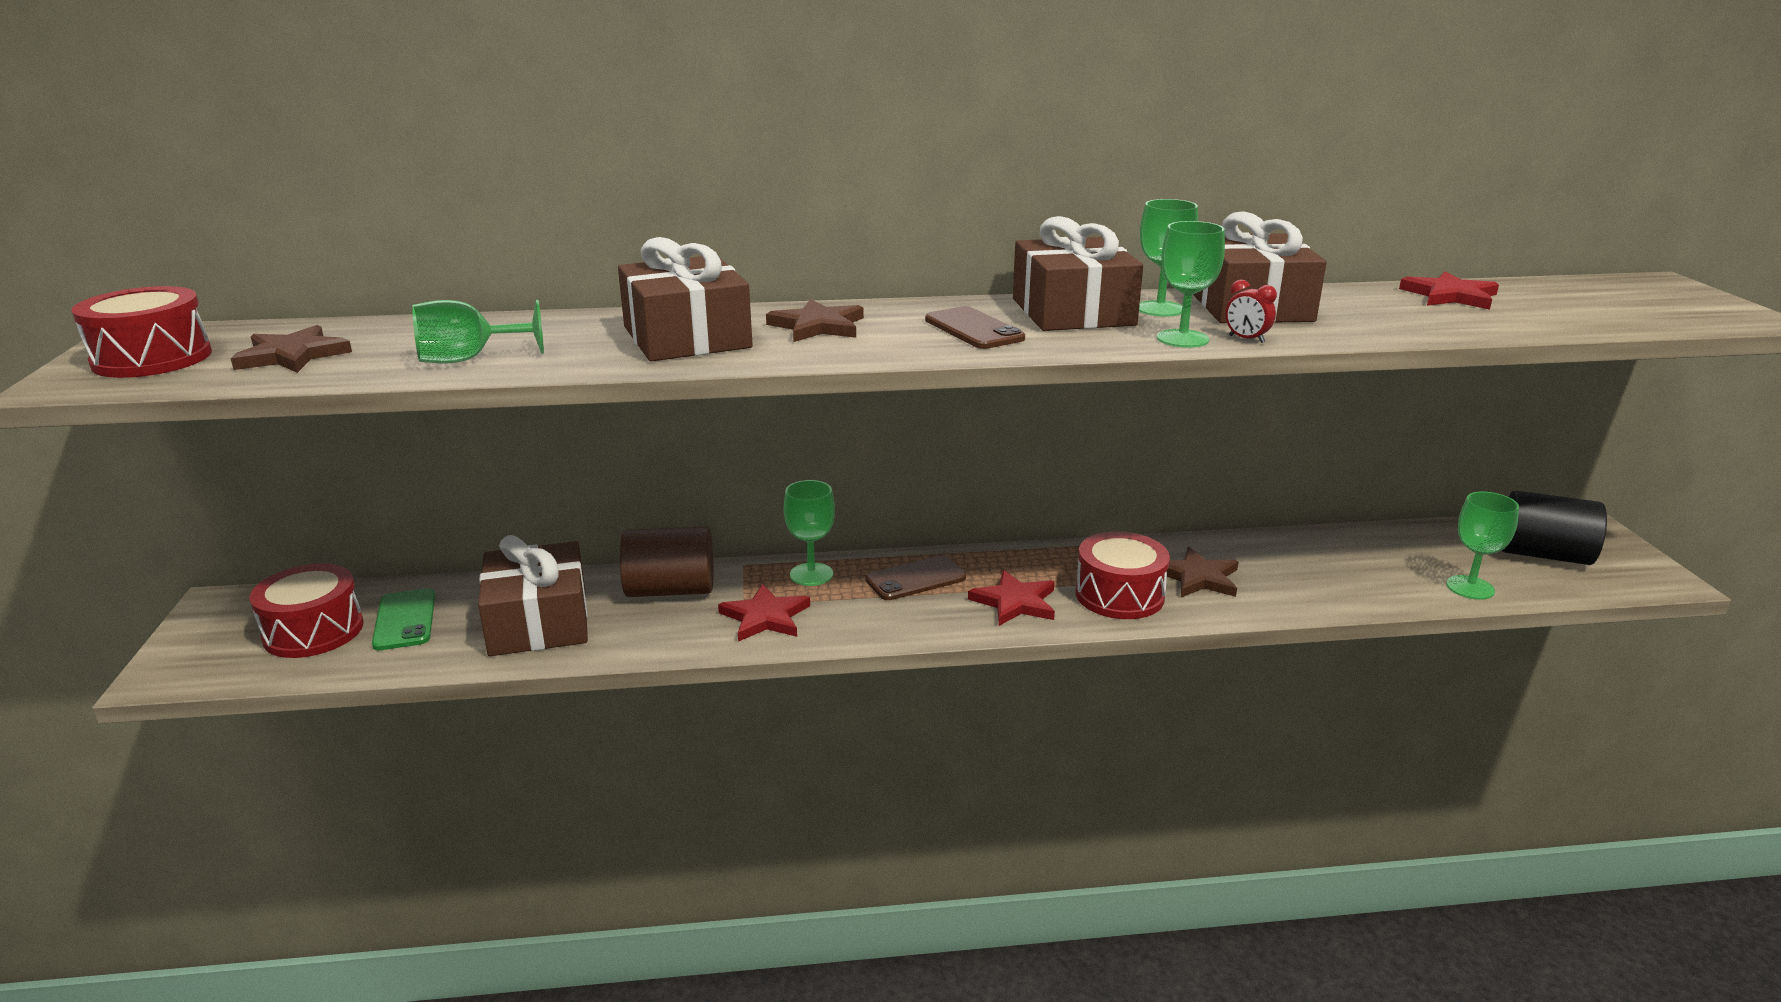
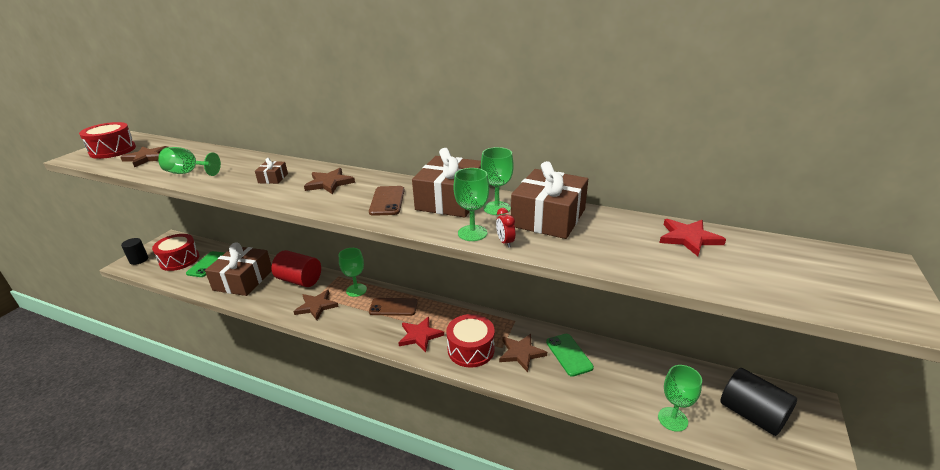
camera: 30 degrees right, 5 degrees up
brown gift [618,237,753,362] -> brown gift [255,158,288,184], size x0.44
brown cylinder [620,527,713,597] -> red cylinder [271,250,321,287]
red star [718,584,810,642] -> brown star [293,290,339,320]
none -> black cylinder [121,238,148,265]
none -> green phone [546,334,594,377]

